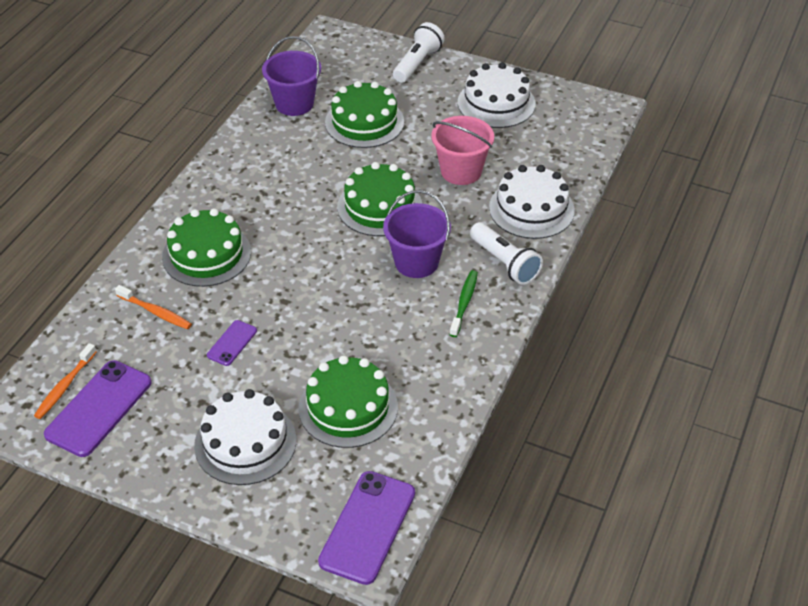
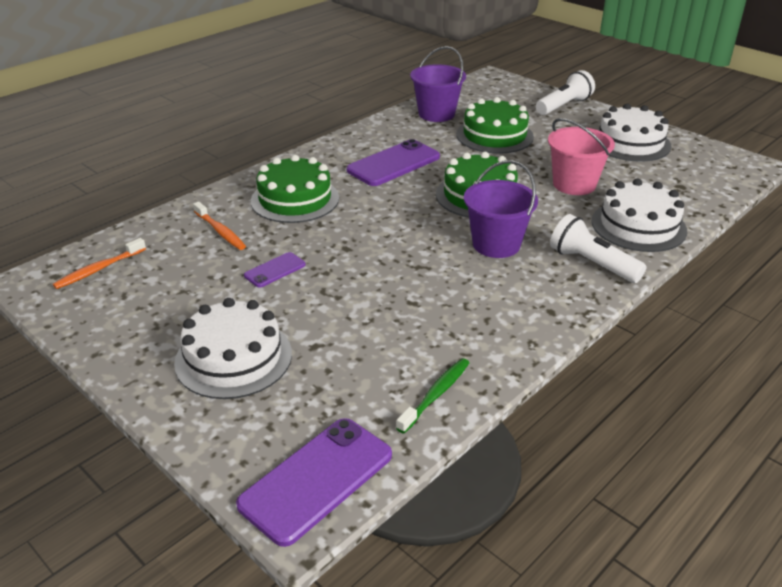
camera: 20 degrees right, 10 degrees down
purple phone [44,360,152,457] -> purple phone moved to [346,139,440,186]
green cake [299,355,398,448] -> none
green toothbrush [450,270,478,337] -> green toothbrush moved to [396,358,469,433]
white flashlight [470,222,543,285] -> white flashlight turned 150 degrees clockwise [550,214,646,283]

